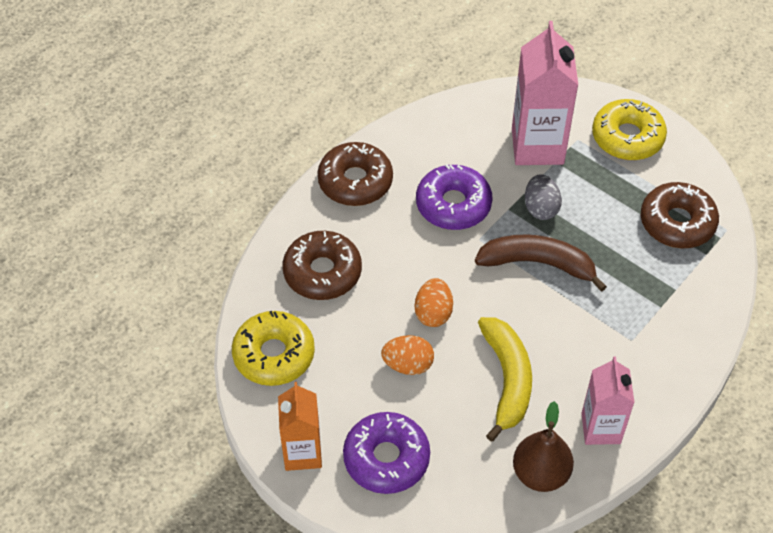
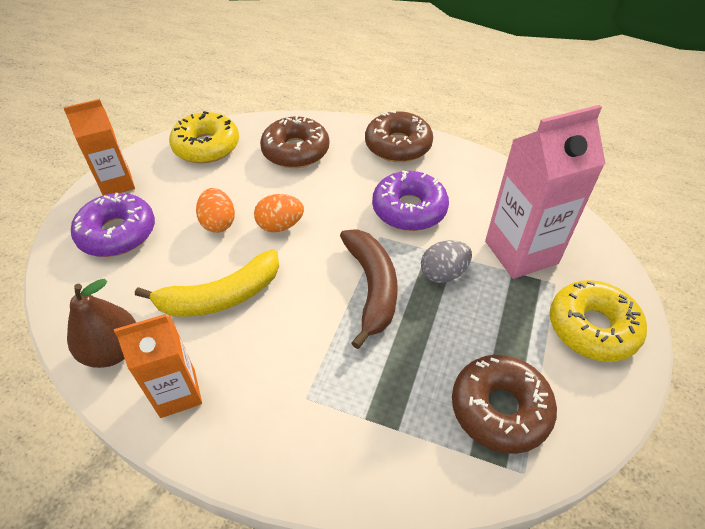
camera: 70 degrees right, 5 degrees down
pink carton [581,356,635,445] -> orange carton [114,314,202,418]

